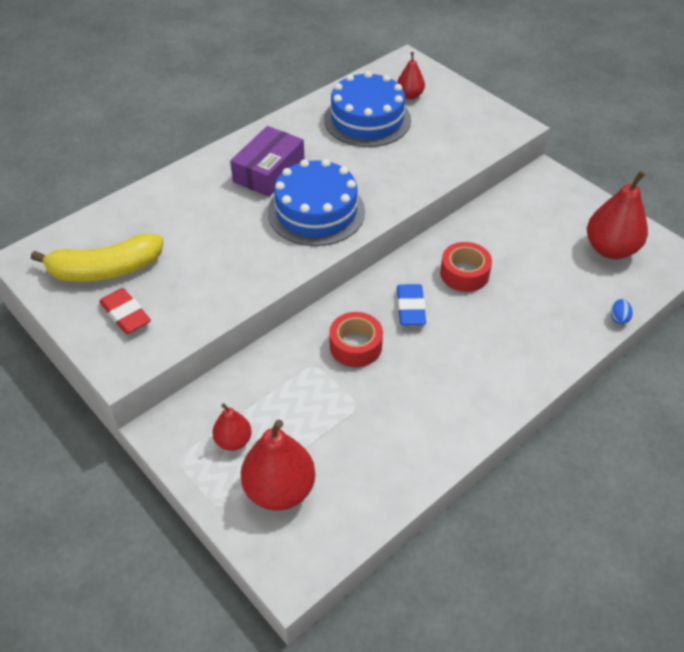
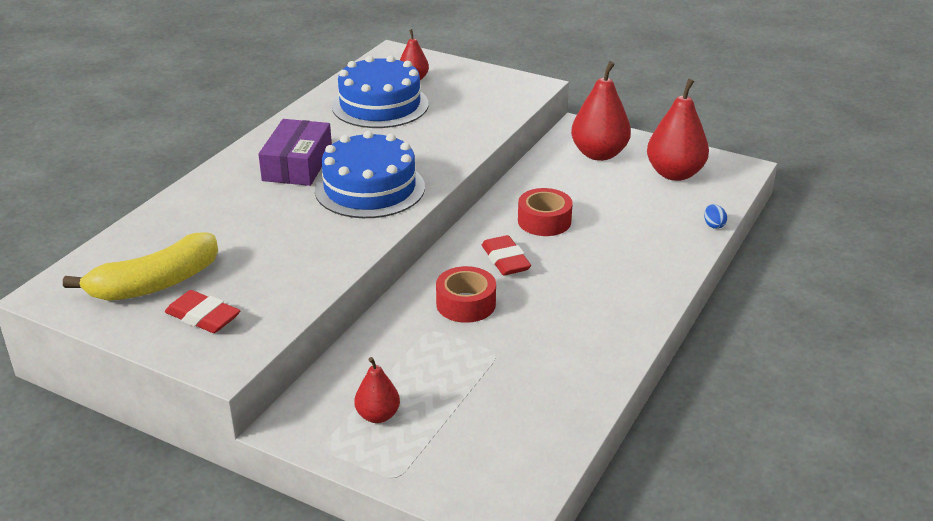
camera: 20 degrees left, 15 degrees down
red pear [241,420,315,511] -> red pear moved to [571,61,631,161]
blue eraser [397,284,426,325] -> red eraser [482,235,531,275]

